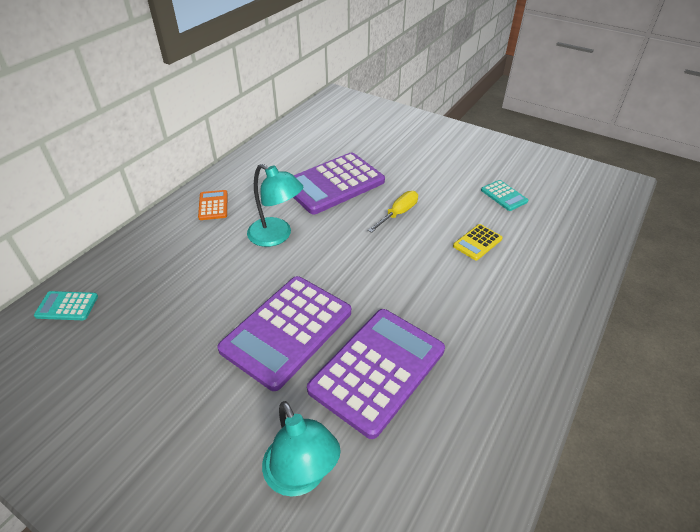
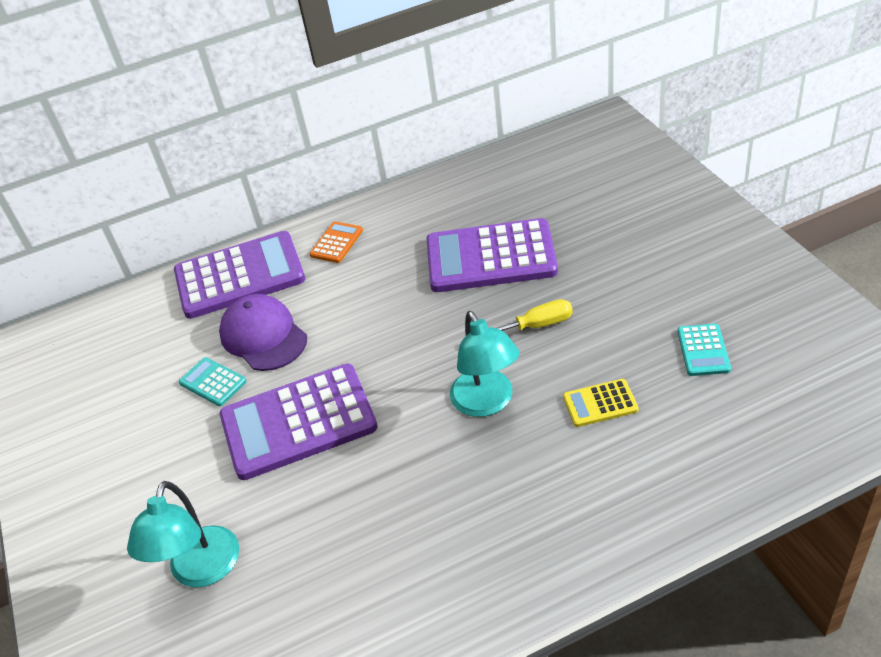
camera: 40 degrees right, 0 degrees up
turquoise calculator [34,291,98,320] -> turquoise calculator moved to [179,357,247,406]
turquoise lamp [247,164,303,247] -> turquoise lamp moved to [450,311,520,417]
purple calculator [307,309,445,439] -> purple calculator moved to [174,231,305,319]
none -> purple cap [219,294,307,371]

